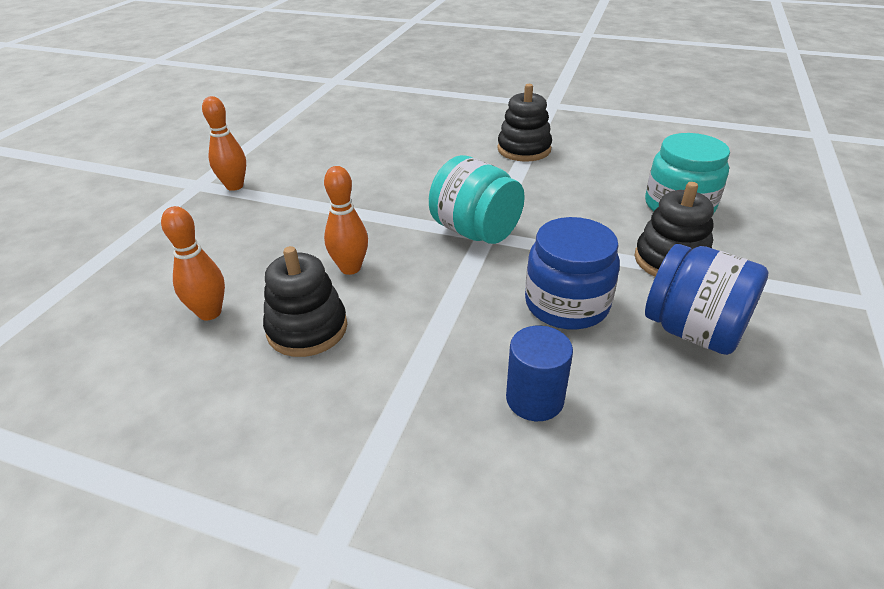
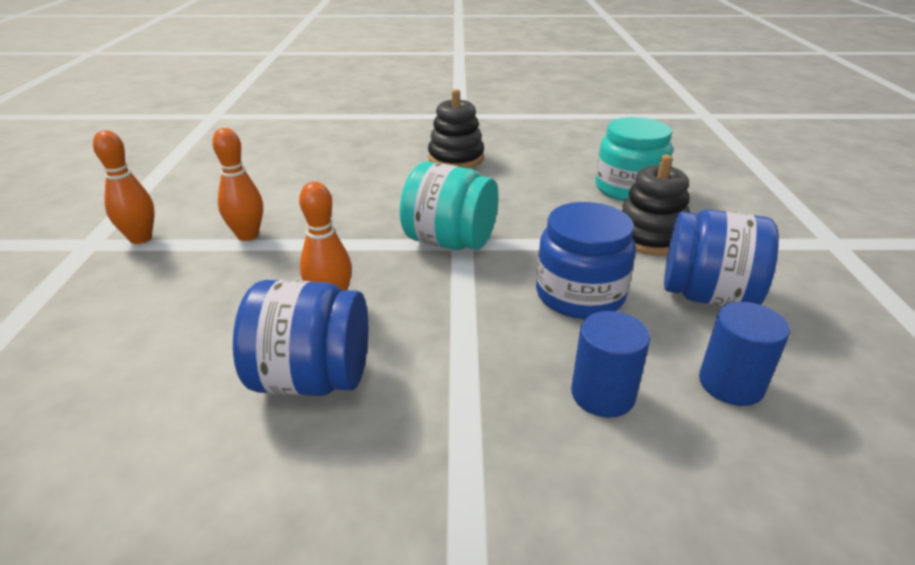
camera: 20 degrees left, 5 degrees down
orange bowling pin [161,206,225,320] -> orange bowling pin moved to [212,128,263,241]
black stacking toy [263,246,347,357] -> blue jar [233,280,368,396]
none -> blue cylinder [699,302,790,406]

